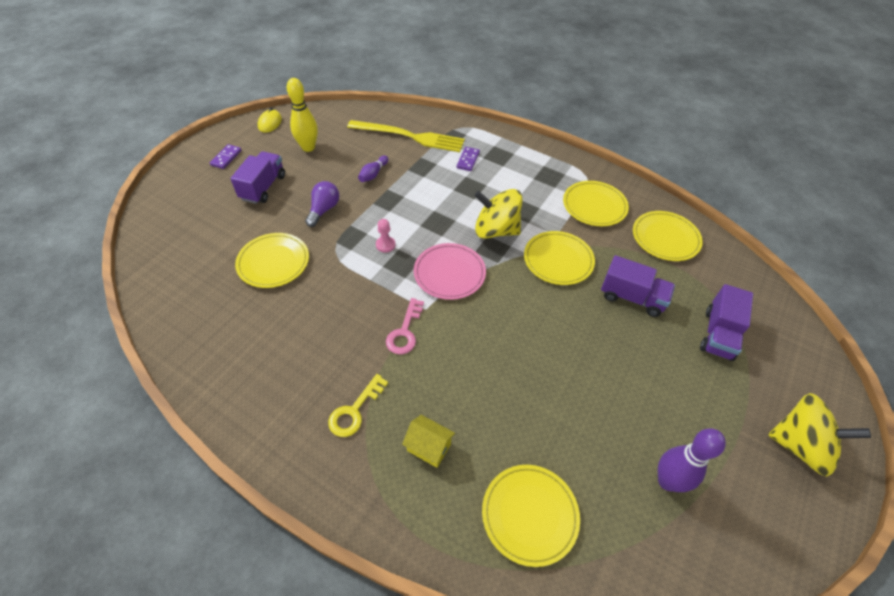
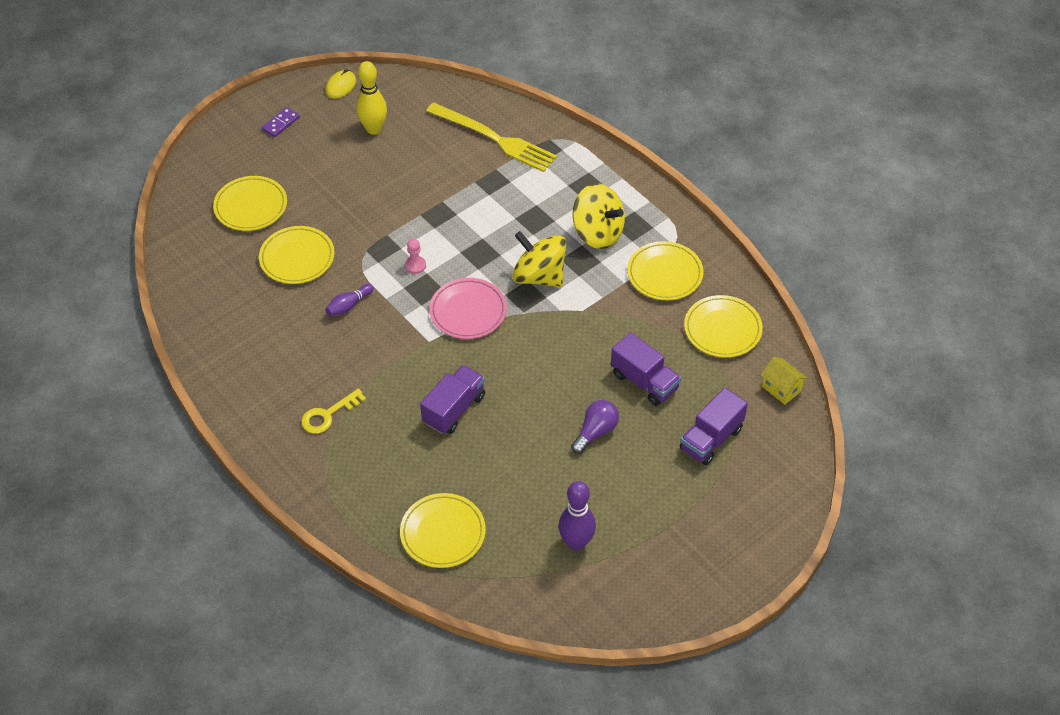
camera: 20 degrees right, 0 degrees up
purple truck [230,151,285,204] -> purple truck moved to [420,365,485,434]
purple light bulb [305,181,339,227] -> purple light bulb moved to [571,400,619,454]
purple bowling pin [358,155,388,182] -> purple bowling pin moved to [325,284,374,316]
pink key [386,298,424,354] -> none
yellow house [402,415,455,468] -> yellow house moved to [761,357,808,405]
purple domino [457,147,480,171] -> none
yellow plate [524,231,595,285] -> yellow plate moved to [213,176,287,231]
yellow spinning top [768,393,871,477] -> yellow spinning top moved to [572,183,625,249]

